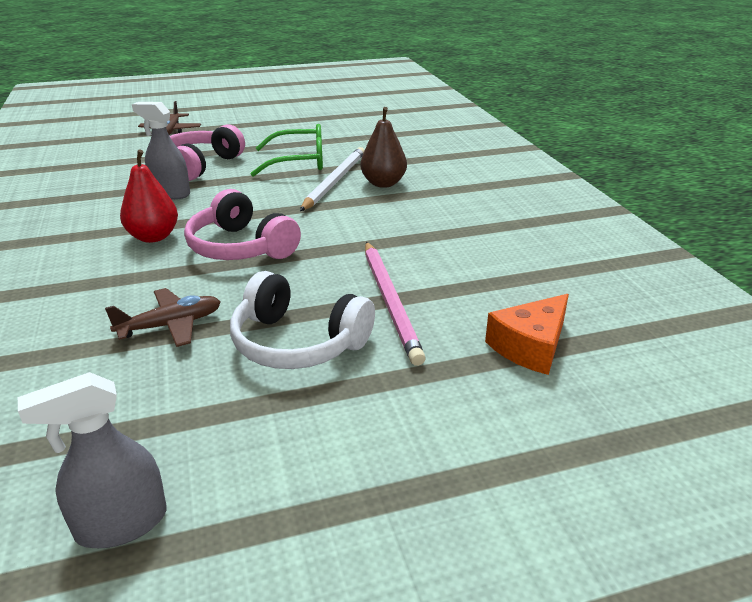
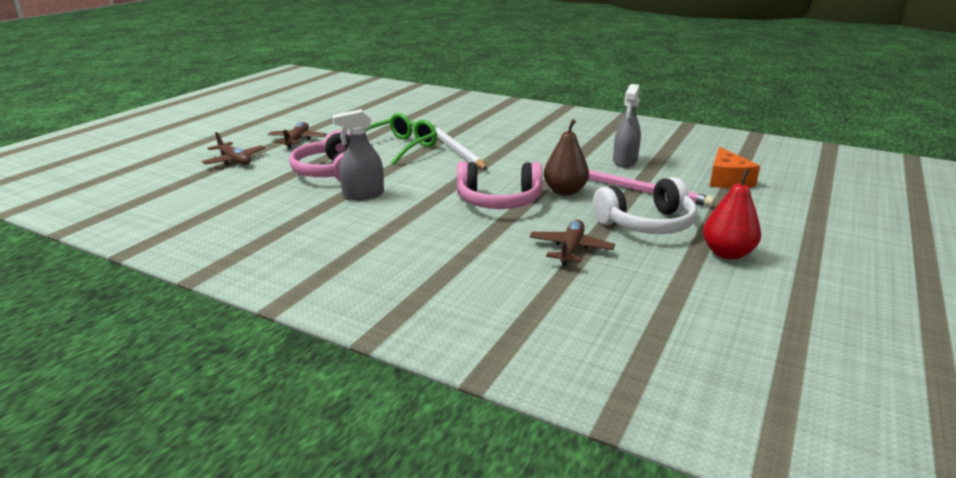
camera: 45 degrees left, 5 degrees down
grey spray bottle [18,372,167,548] -> grey spray bottle moved to [613,84,641,167]
red pear [120,149,178,243] -> red pear moved to [703,169,761,260]
brown pear [360,107,407,188] -> brown pear moved to [544,119,589,196]
none -> brown plane [267,122,327,149]

